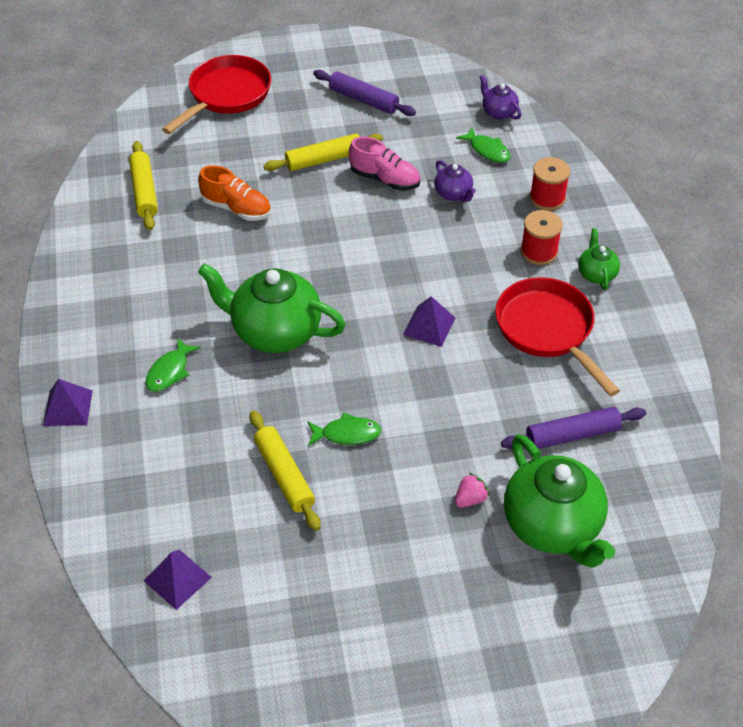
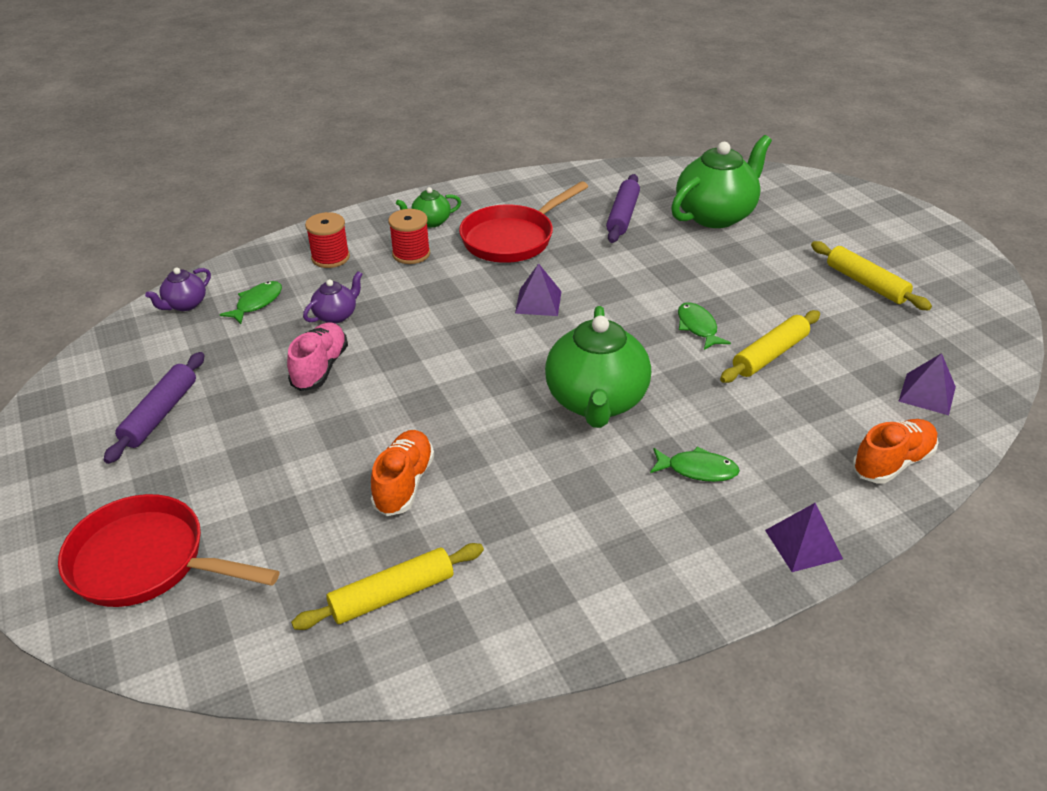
camera: 105 degrees left, 10 degrees down
yellow rolling pin [263,134,383,171] -> yellow rolling pin moved to [811,241,932,310]
pink strawberry [455,473,489,507] -> none
purple rolling pin [501,407,646,449] -> purple rolling pin turned 45 degrees clockwise [606,174,640,243]
none -> orange shoe [853,419,938,483]

